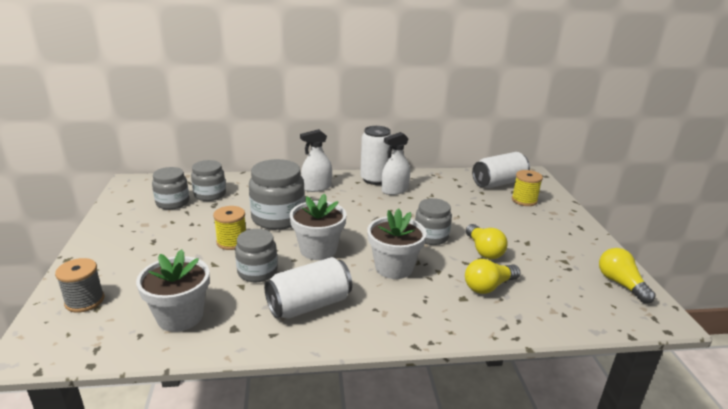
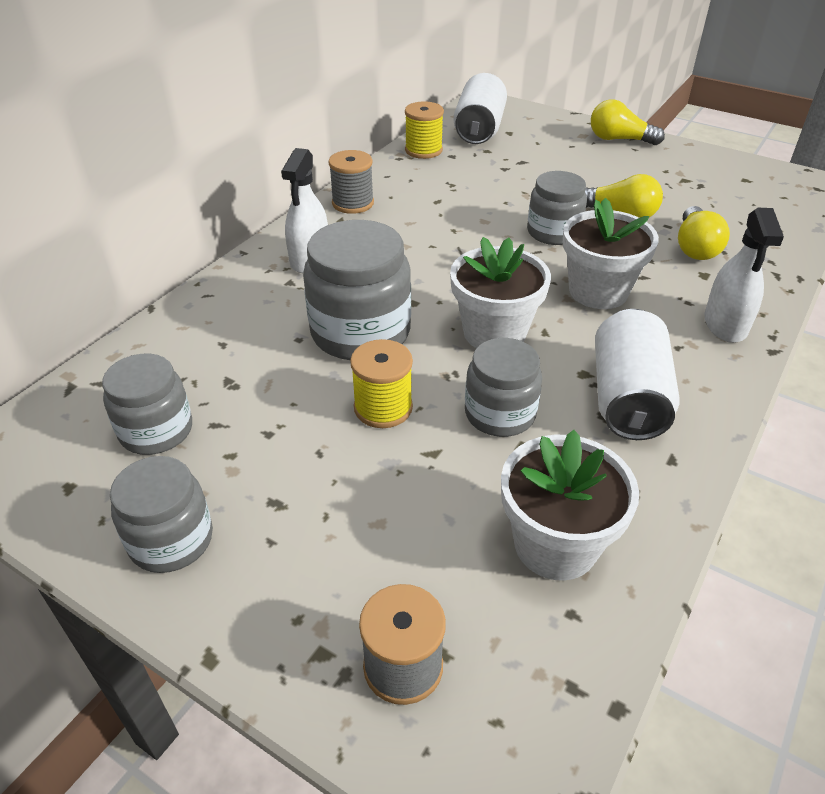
camera: 50 degrees left, 15 degrees up
grey jar [191,160,226,201] -> grey jar moved to [110,456,213,573]
white can [360,126,392,185] -> grey spool [329,150,374,214]
white spray bottle [381,132,410,195] -> white spray bottle moved to [704,208,784,343]
yellow spool [512,170,543,206] -> yellow spool moved to [405,101,444,159]
yellow light bulb [599,248,656,304] -> yellow light bulb moved to [591,99,665,145]

